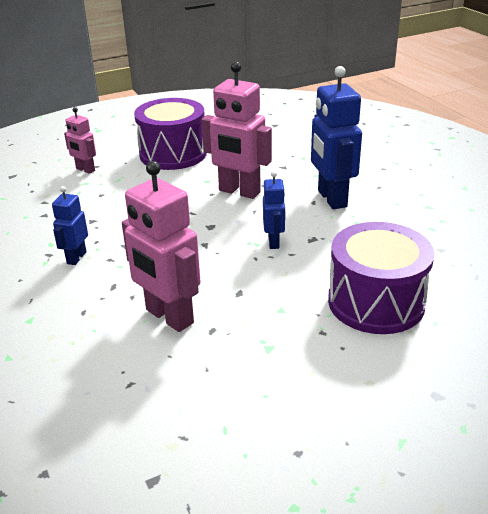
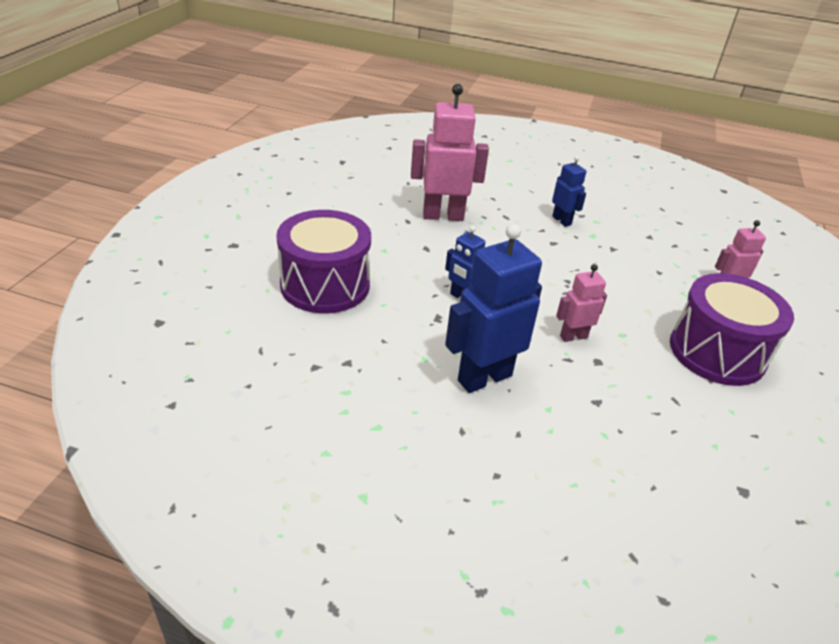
camera: 130 degrees right, 5 degrees up
pink robot [202,61,272,199] -> pink robot [556,264,607,342], size x0.54
blue robot [311,66,362,209] -> blue robot turned 60 degrees counterclockwise [445,224,542,393]

